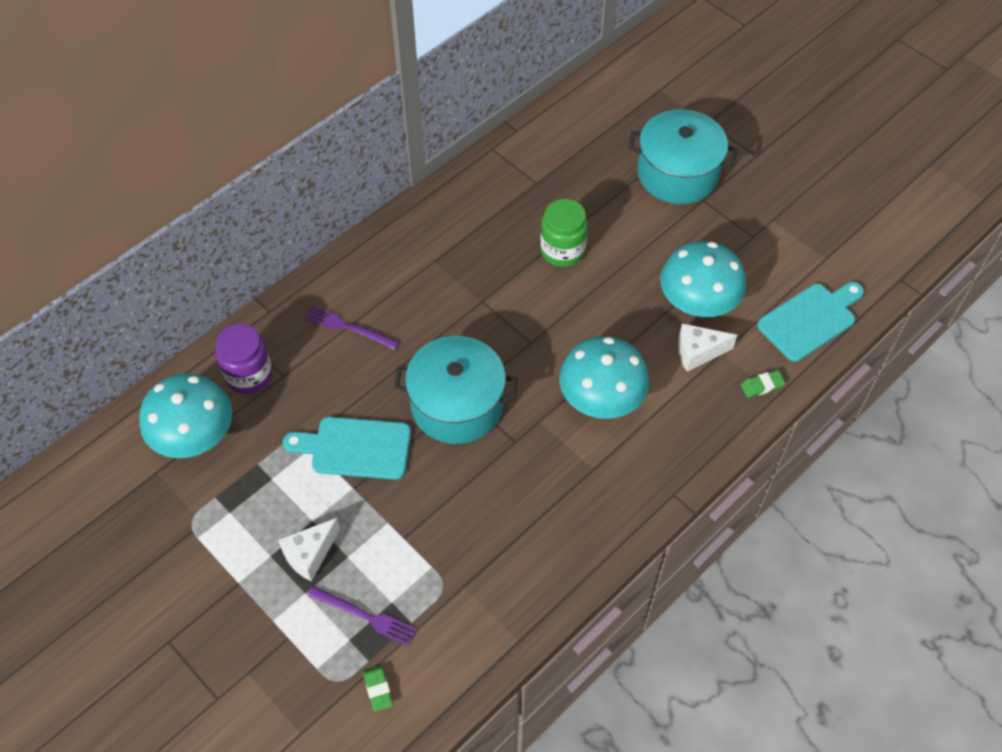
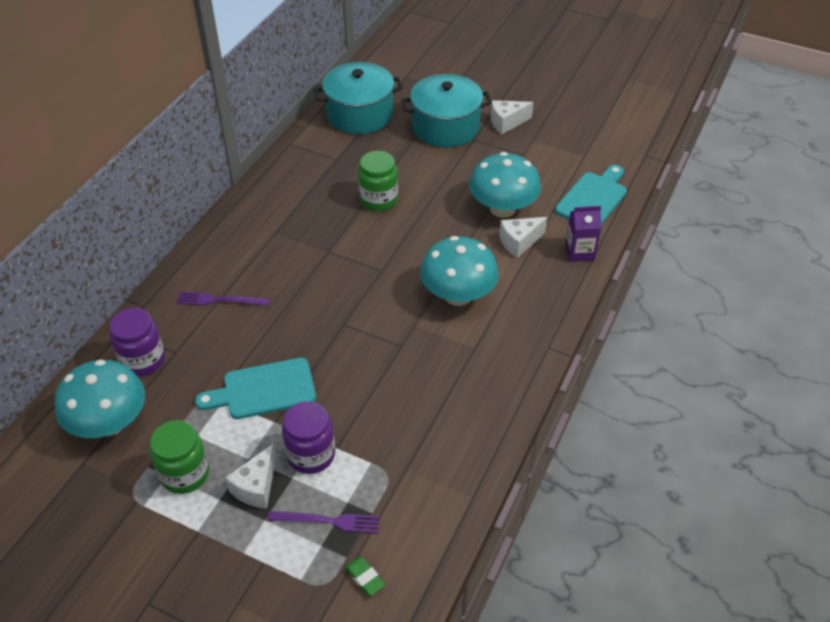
camera: 20 degrees left, 10 degrees down
turquoise pot [394,336,517,444] -> turquoise pot moved to [314,62,403,134]
green eraser [741,370,785,398] -> purple carton [565,206,601,262]
none -> green jar [150,420,209,494]
none -> purple jar [282,401,335,474]
none -> white cheese [491,100,534,134]

